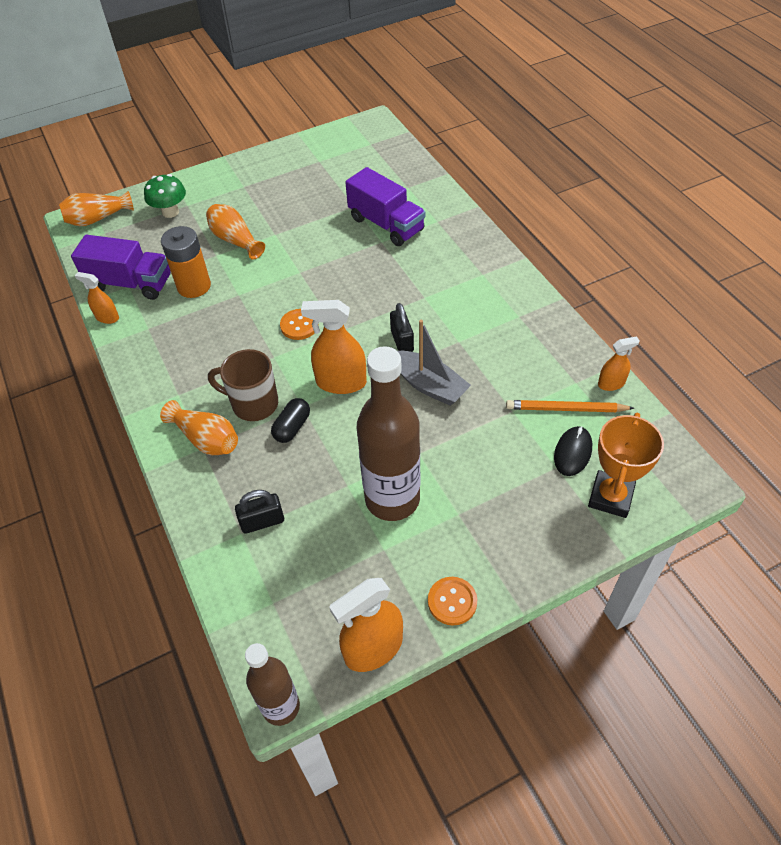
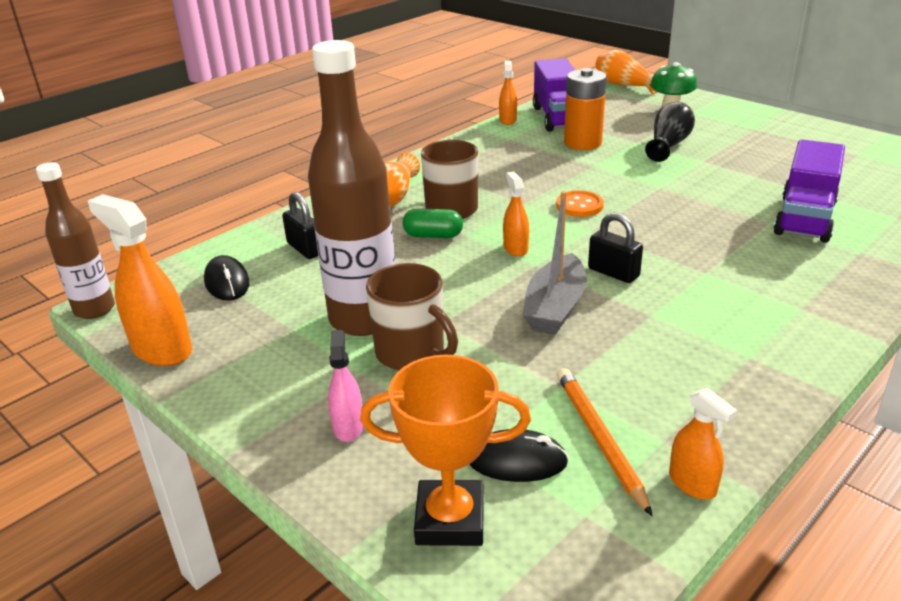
camera: 70 degrees right, 20 degrees down
orange vase [206,204,265,260] -> black vase [645,102,695,162]
black capsule [271,398,310,443] -> green capsule [403,208,463,238]
orange spray bottle [301,300,367,394] -> orange spray bottle [503,172,529,257], size x0.56
black padlock [390,303,414,352] -> black padlock turned 75 degrees clockwise [588,212,643,283]
orange button [428,577,477,626] -> none
none -> black mouse [204,255,250,301]
none -> pink spray bottle [328,330,364,442]
none -> brown mug [366,263,458,370]

